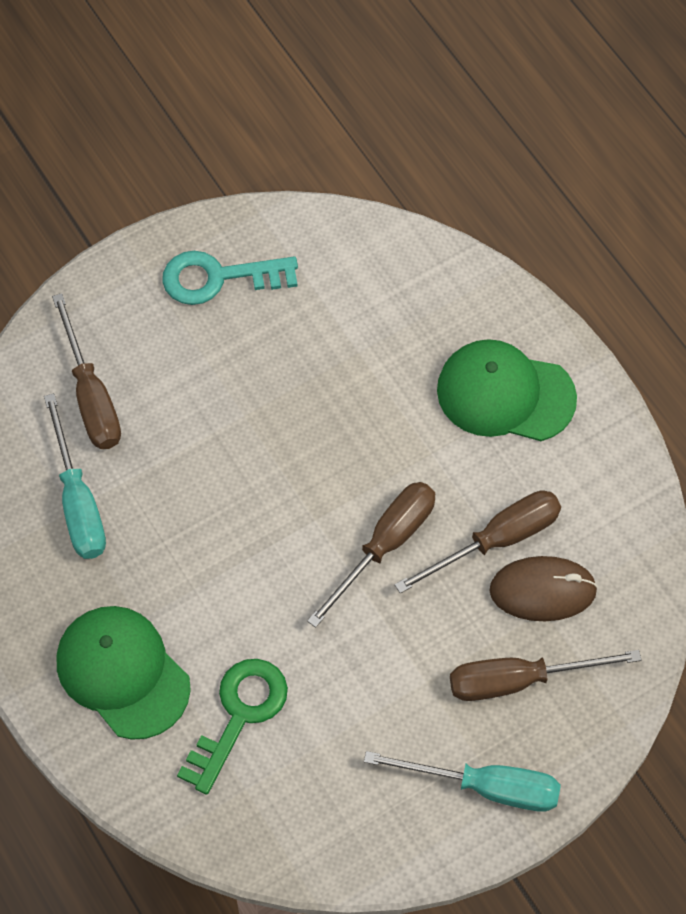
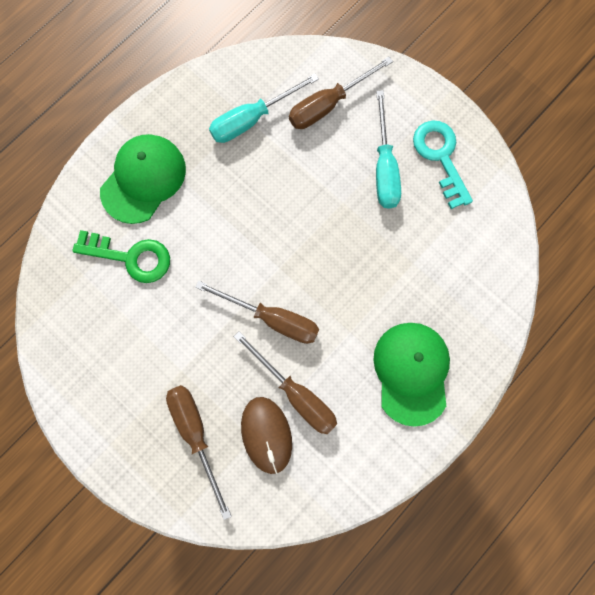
camera: 75 degrees right, 15 degrees up
turquoise screwdriver [364,751,561,812] -> turquoise screwdriver moved to [376,90,401,209]

